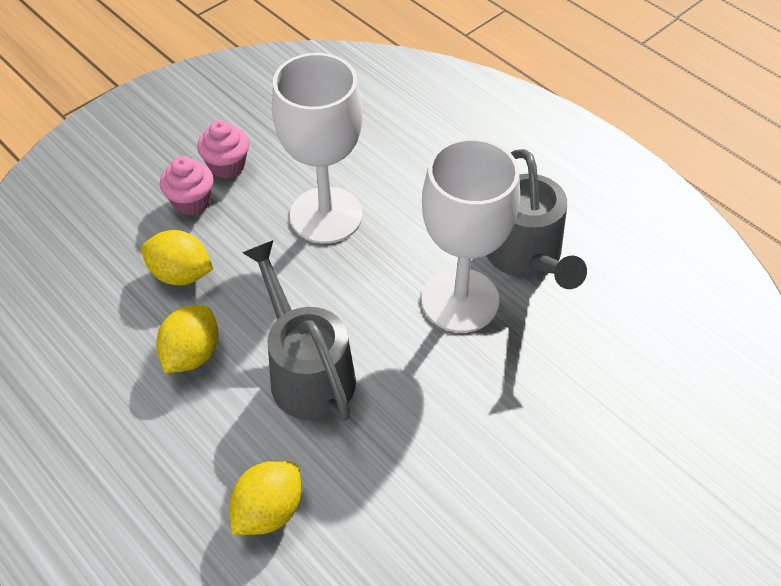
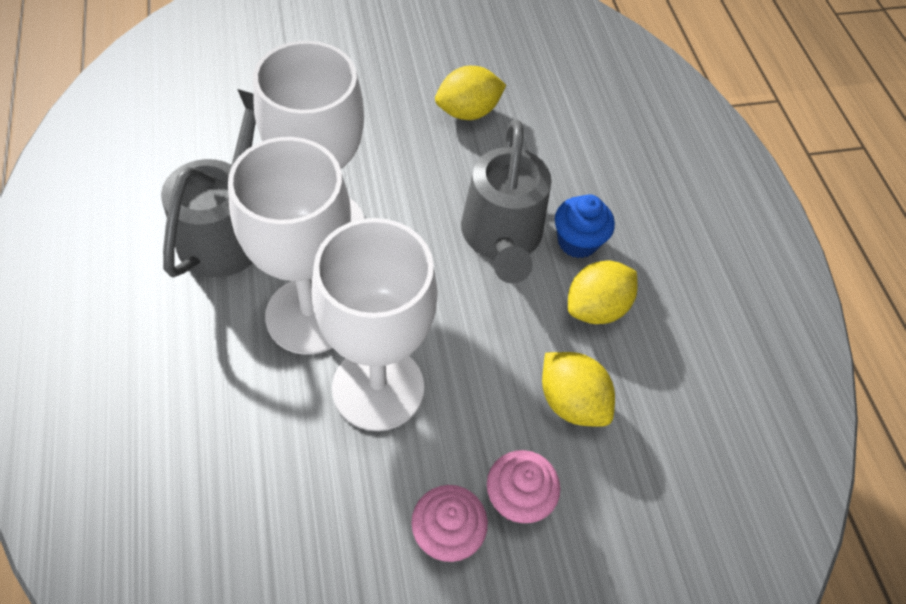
camera: 155 degrees left, 5 degrees up
yellow lemon [230,461,301,535] -> yellow lemon moved to [435,66,506,120]
none -> white goblet [228,137,351,355]
none -> blue cupcake [555,194,615,258]

